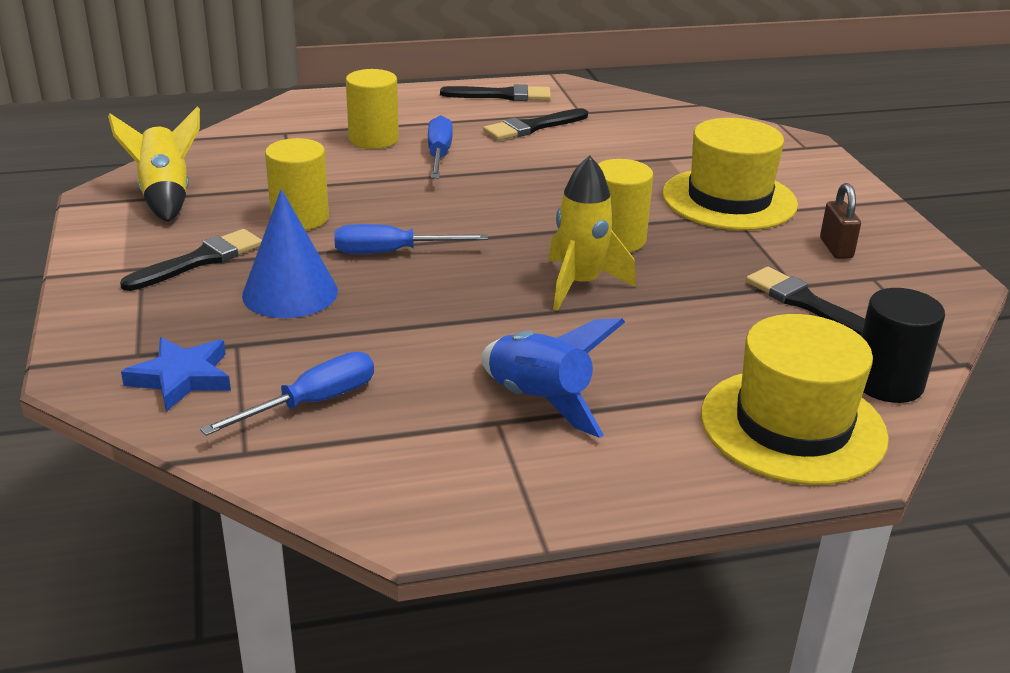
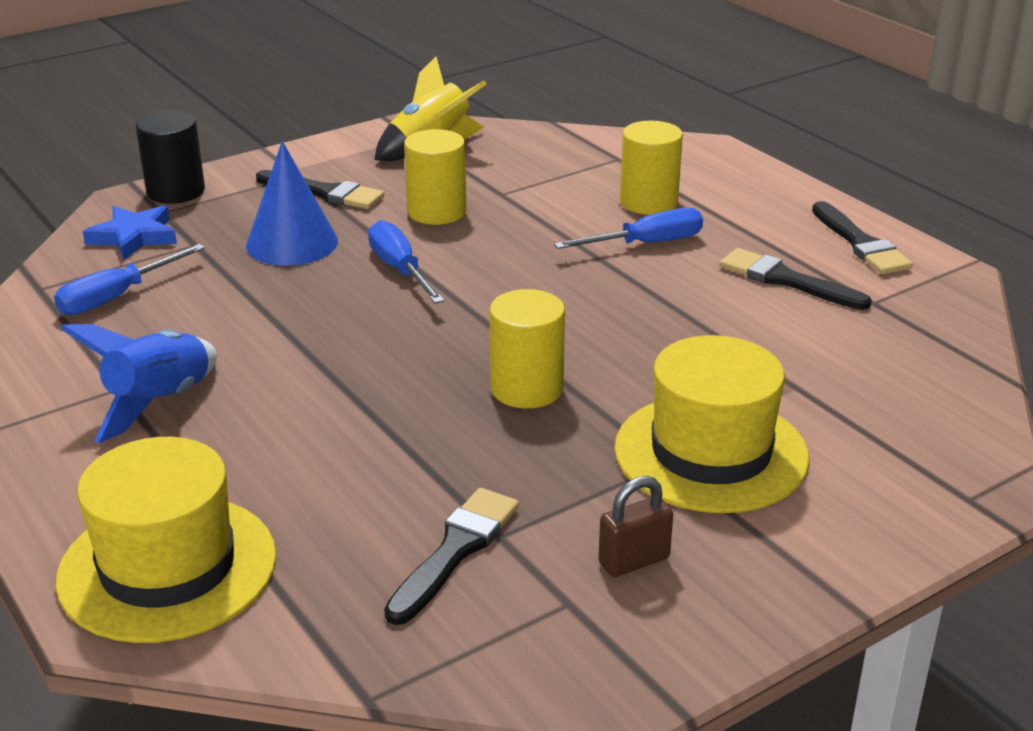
camera: 70 degrees right, 0 degrees up
blue screwdriver [200,352,374,436] -> blue screwdriver turned 105 degrees clockwise [54,244,205,315]
yellow rocket [548,156,636,311] -> none
black cylinder [861,288,945,403] -> black cylinder moved to [136,111,205,204]

